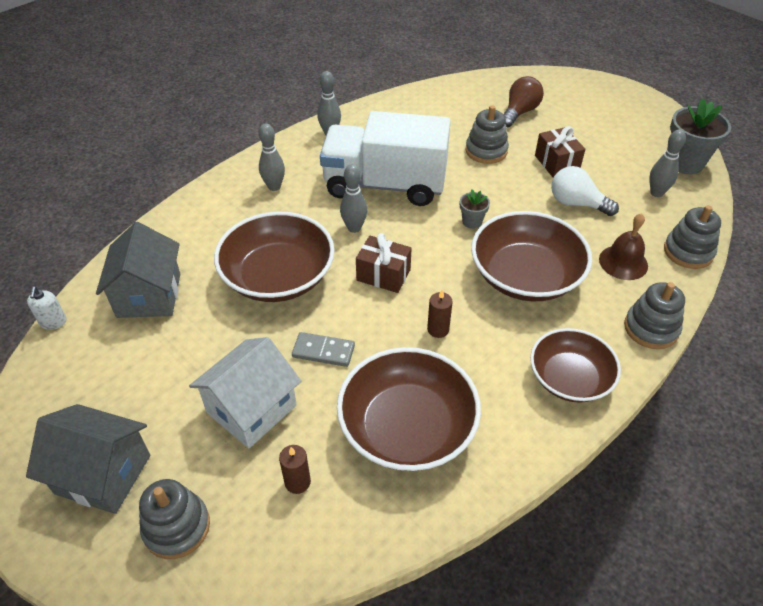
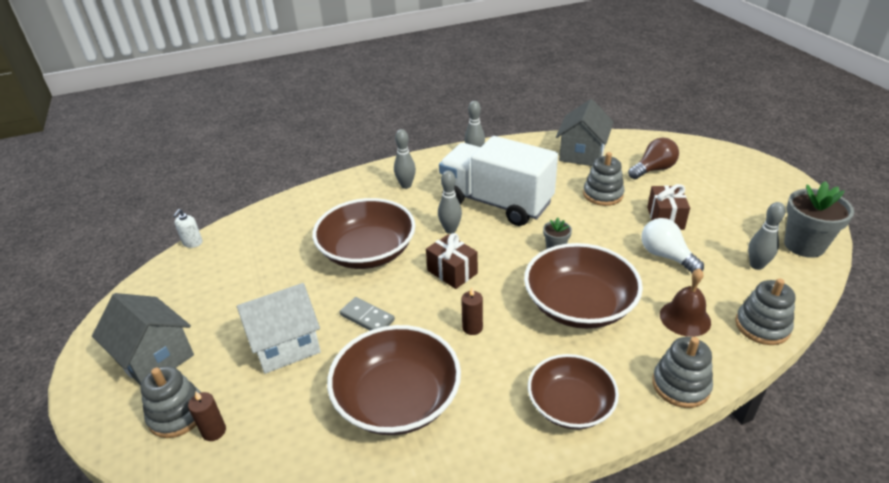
camera: 25 degrees right, 10 degrees down
grey house [96,222,180,318] -> grey house moved to [556,99,614,166]
brown candle [279,445,311,494] -> brown candle moved to [188,391,226,441]

